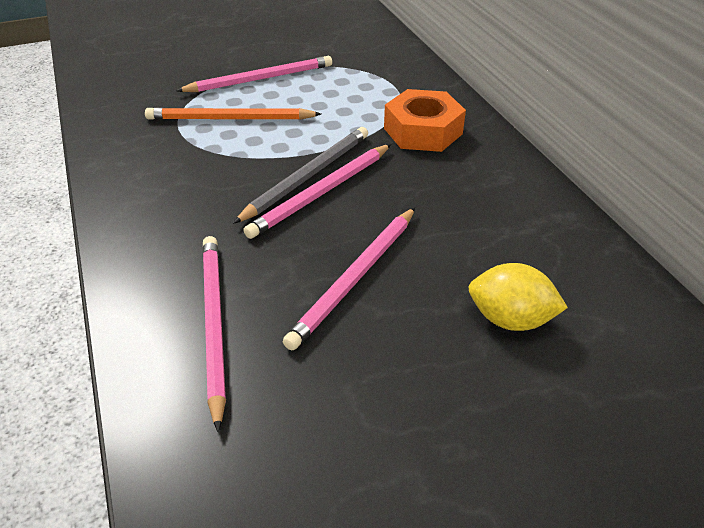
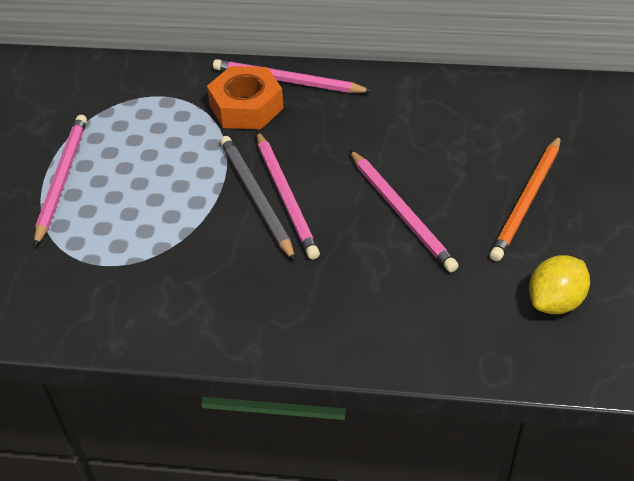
camera: 60 degrees left, 5 degrees up
orange pencil [145,107,321,120] -> orange pencil moved to [490,135,561,261]
pink pencil [202,236,226,432] -> pink pencil moved to [213,59,372,93]
yellow lemon [469,263,568,331] -> yellow lemon moved to [529,255,590,314]

